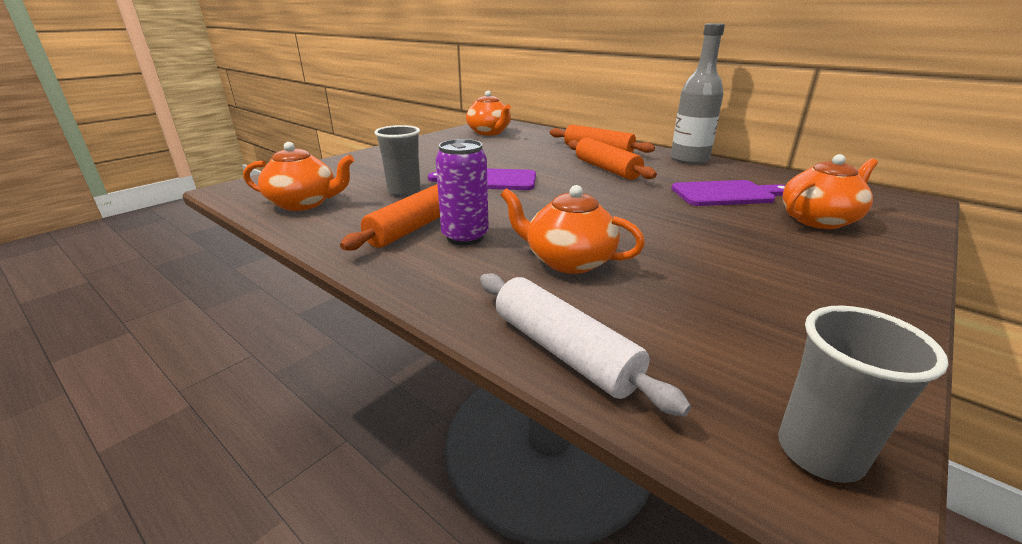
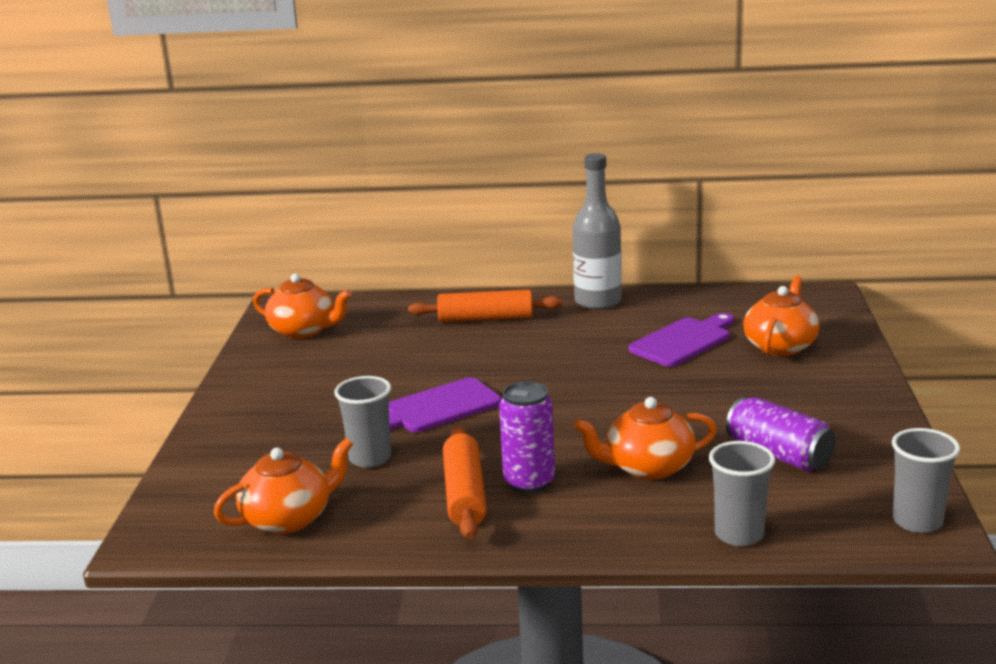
camera: 35 degrees left, 5 degrees down
white rolling pin [480,273,691,417] -> grey cup [709,441,775,546]
orange rolling pin [568,138,657,180] -> none
none -> purple can [726,397,836,471]

